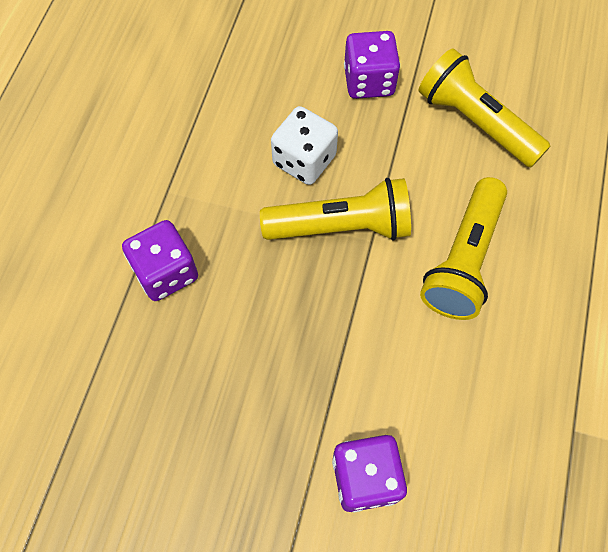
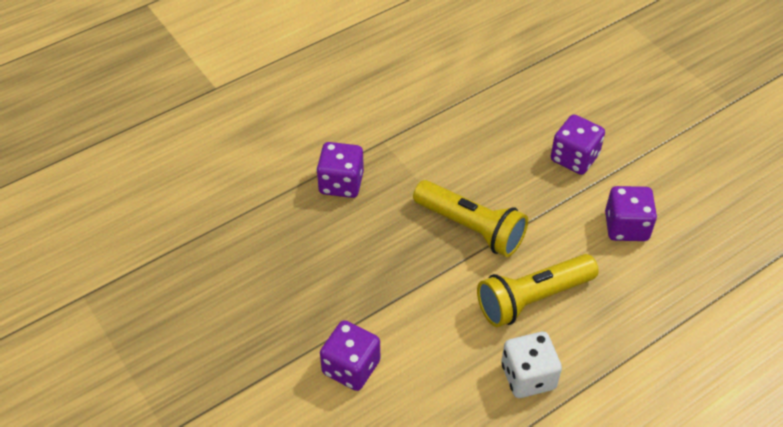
camera: 40 degrees right, 15 degrees down
white dice [271,106,338,185] -> white dice moved to [501,332,562,398]
yellow flashlight [418,48,550,167] -> purple dice [605,186,657,241]

